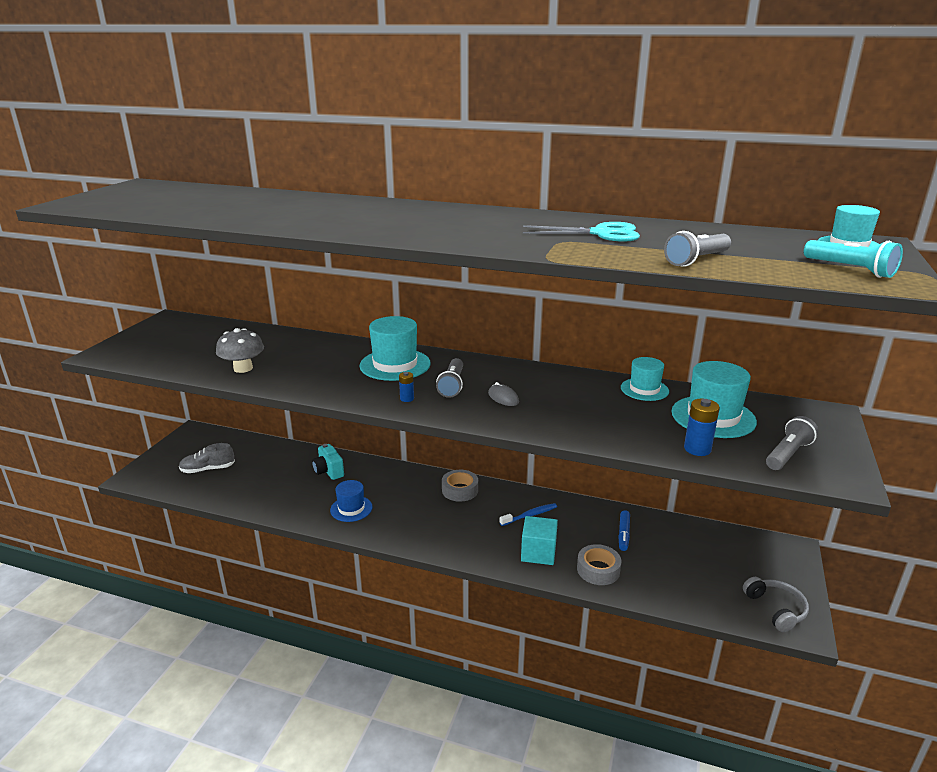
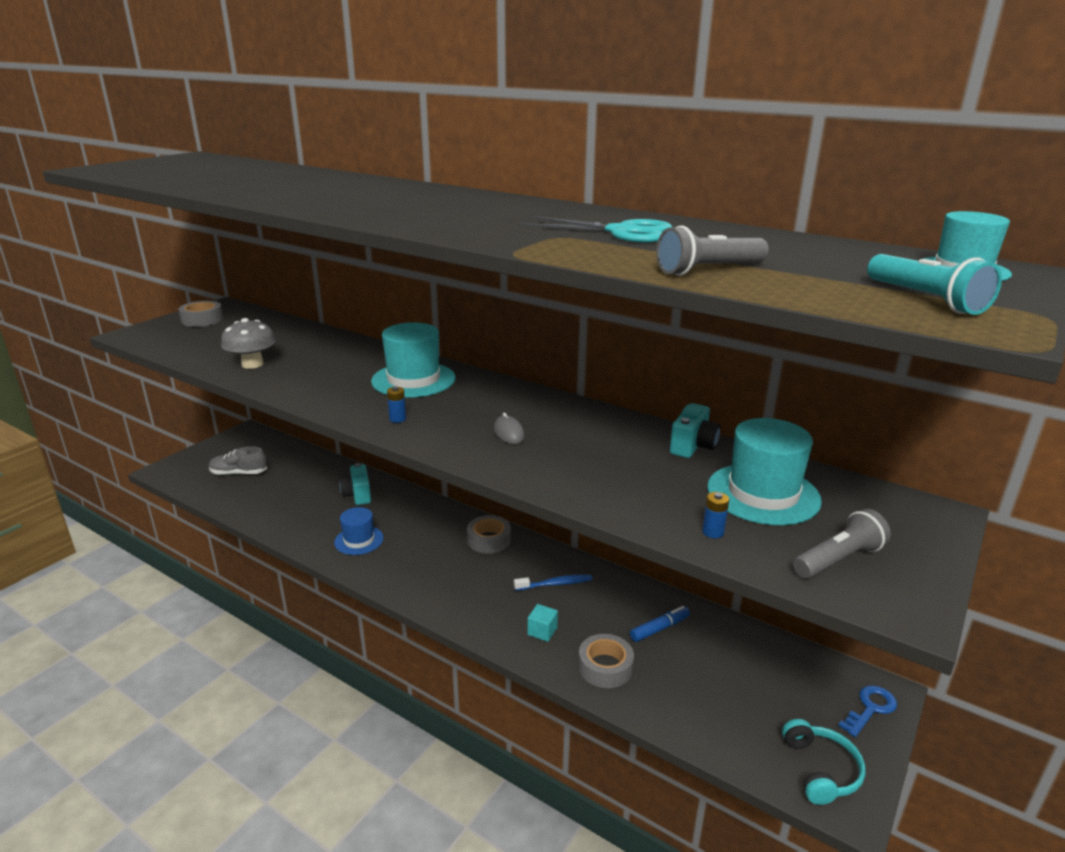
camera: 15 degrees right, 0 degrees up
grey flashlight [436,358,463,398] -> none
turquoise cube [521,516,558,565] -> turquoise cube [528,604,558,642], size x0.57
blue marker [618,510,630,551] -> blue marker turned 150 degrees counterclockwise [630,606,690,642]
turquoise hat [621,357,669,401] -> turquoise camera [670,403,721,458]
blue battery [684,399,720,456] -> blue battery [702,492,729,538], size x0.60
grey headphones [743,577,809,632] -> turquoise headphones [782,719,865,805]
none -> grey tape [178,301,223,327]
none -> blue key [838,685,897,737]

